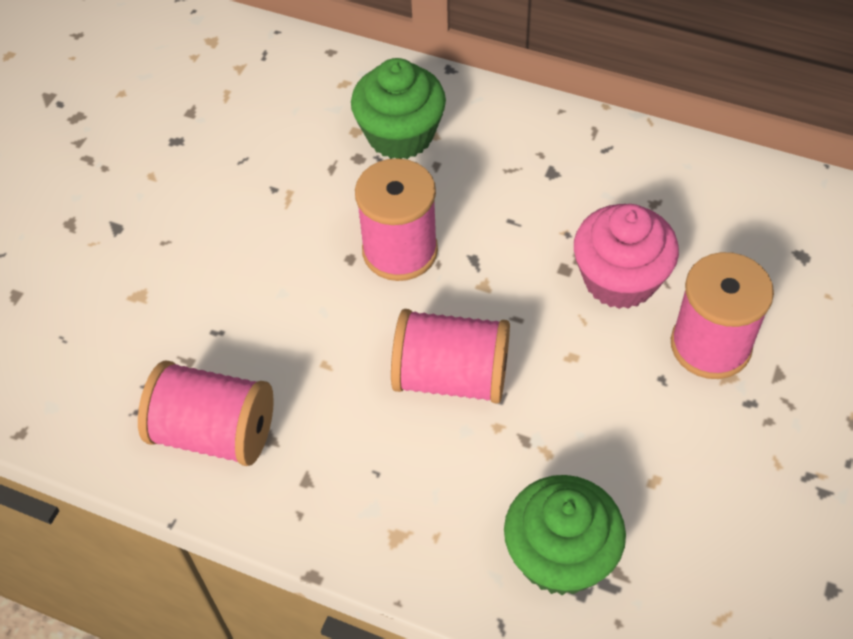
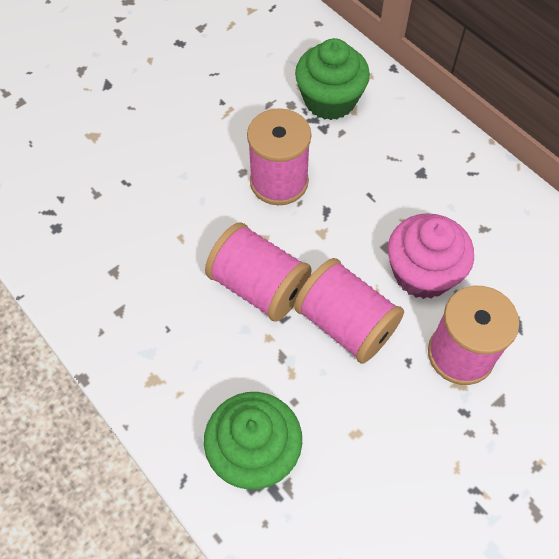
camera: 25 degrees right, 5 degrees up
pink spool [138,361,274,466] -> pink spool moved to [294,258,404,364]

